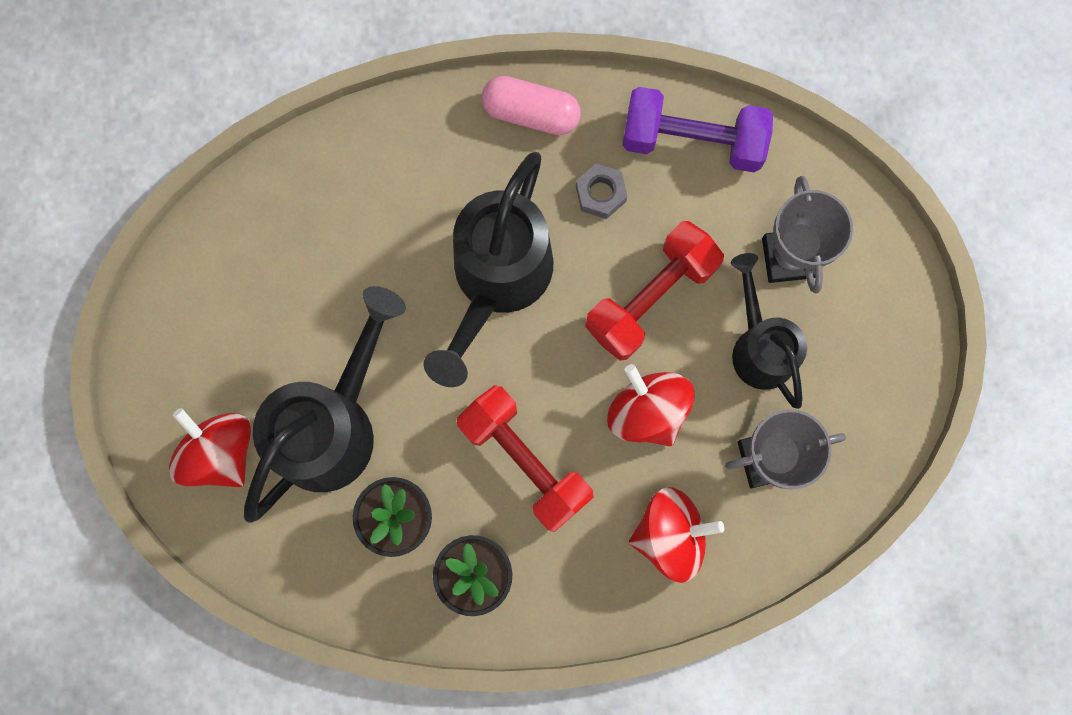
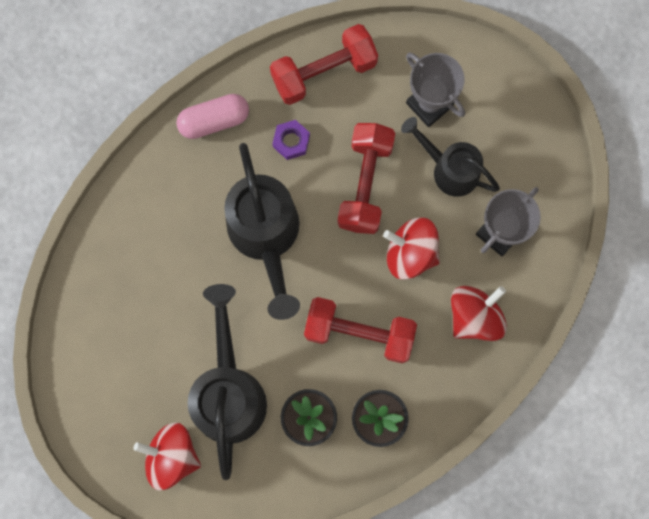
camera: 35 degrees left, 0 degrees up
grey nut [576,164,628,219] -> purple nut [272,120,310,160]
purple dumbbell [622,87,773,172] -> red dumbbell [270,24,378,105]

